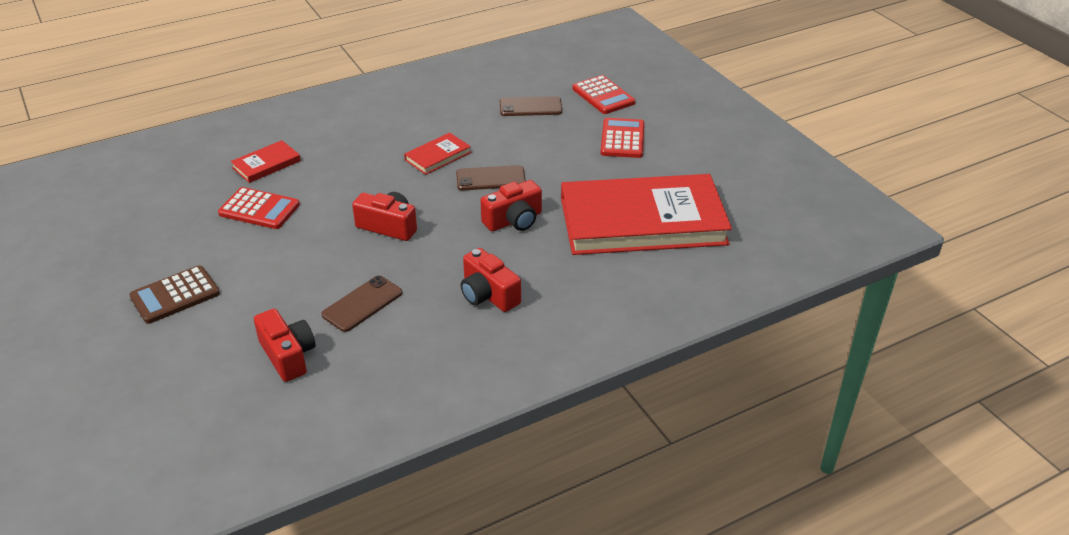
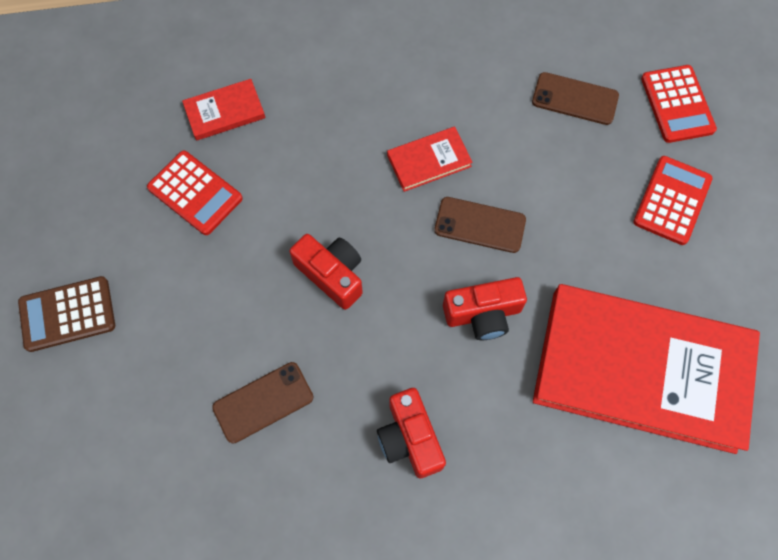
camera: 20 degrees right, 30 degrees up
red camera [254,309,315,382] -> none

